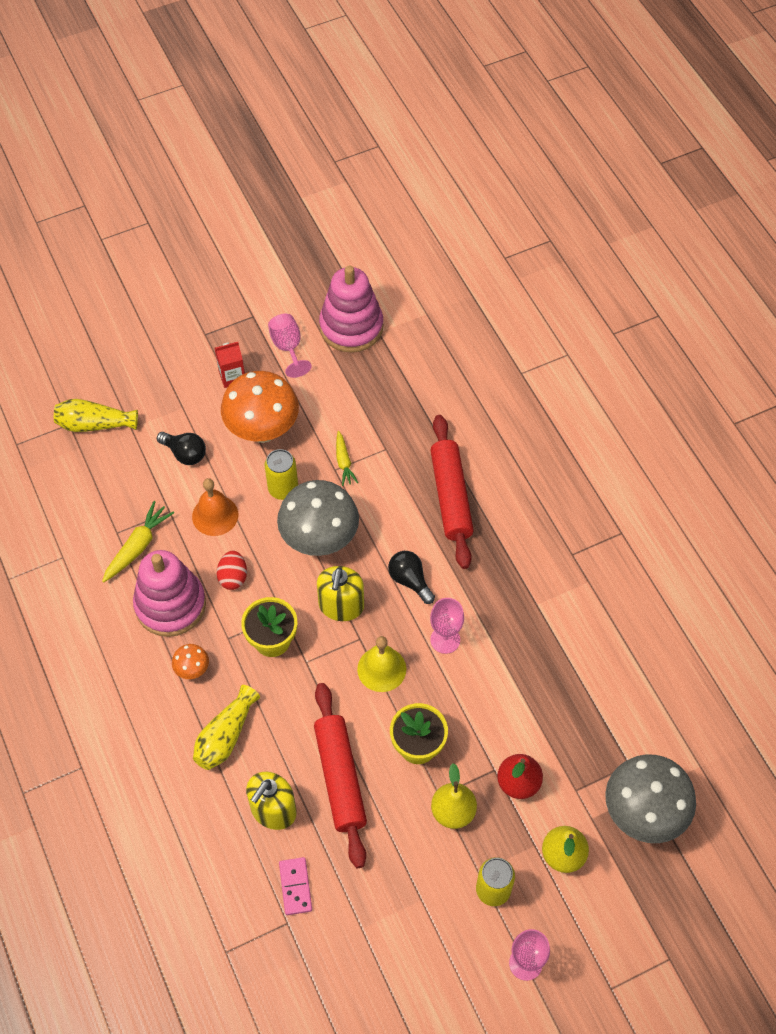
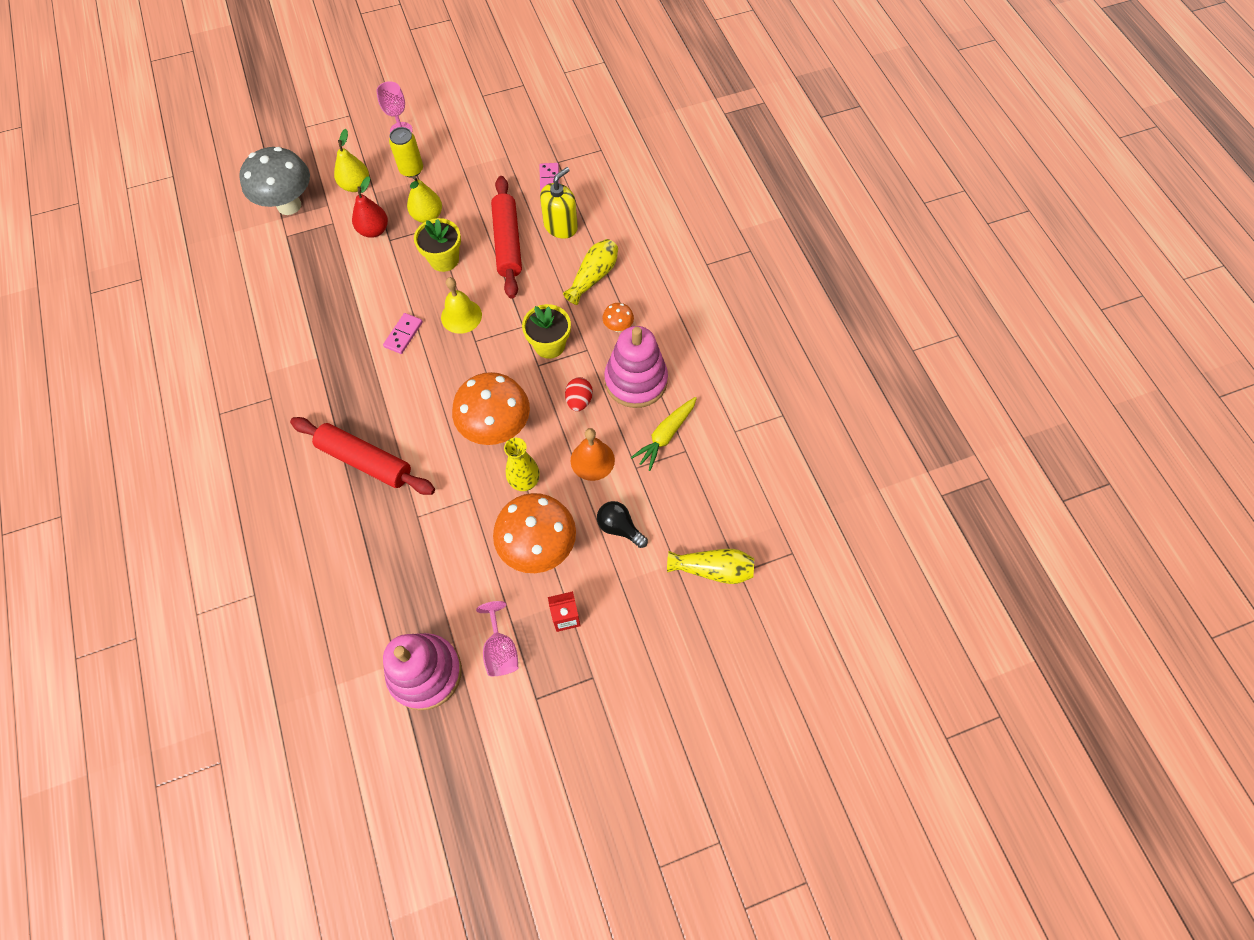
camera: 175 degrees left, 5 degrees up
yellow can [264,449,298,500] -> yellow vase [504,438,540,491]
grey mushroom [277,480,359,556] -> orange mushroom [452,372,530,445]
yellow soap dispenser [317,566,364,621] -> none
yellow carrot [336,431,358,486] -> none
black light bulb [388,551,435,604] -> none
red rolling pin [430,415,474,569] -> red rolling pin turned 60 degrees counterclockwise [290,417,435,495]
pink goblet [430,598,464,654] -> pink domino [383,313,423,354]

